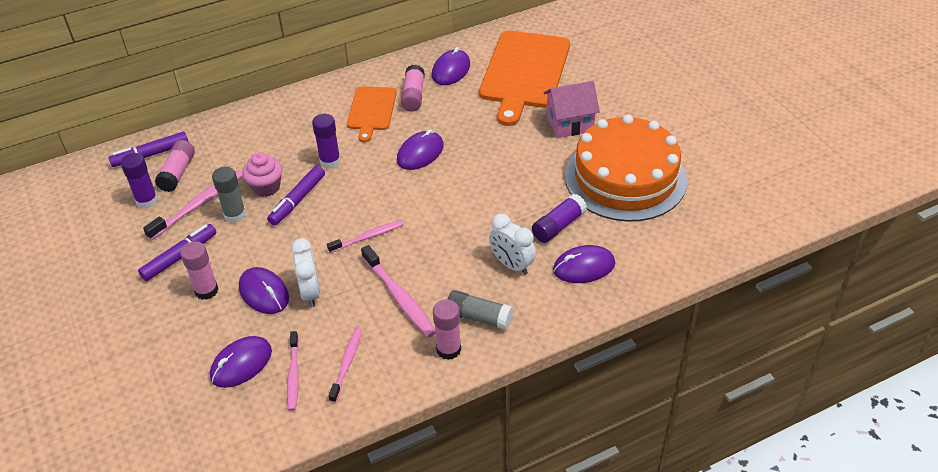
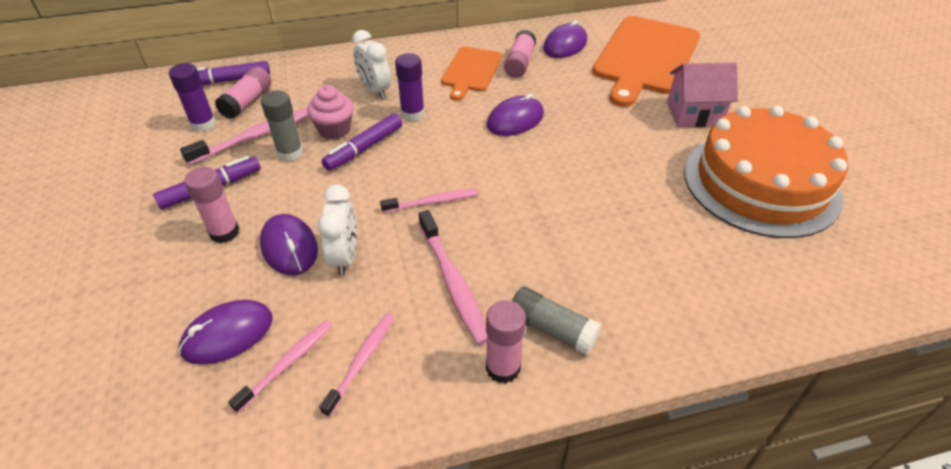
camera: 10 degrees right, 0 degrees up
pink toothbrush [287,331,299,411] -> pink toothbrush turned 150 degrees counterclockwise [228,320,332,413]
white clock [489,214,536,275] -> white clock moved to [352,30,391,99]
purple glue stick [532,194,587,243] -> none
purple mouse [553,245,615,283] -> none

